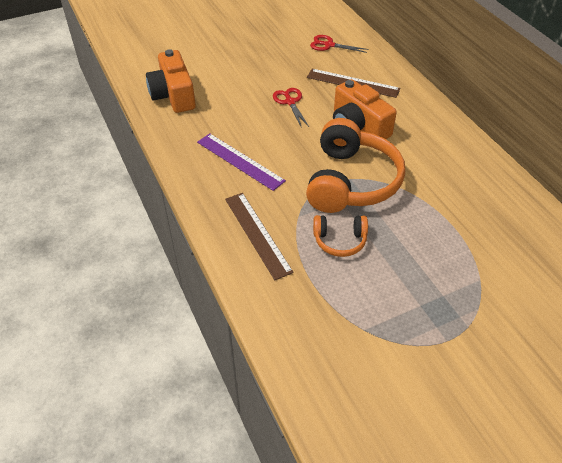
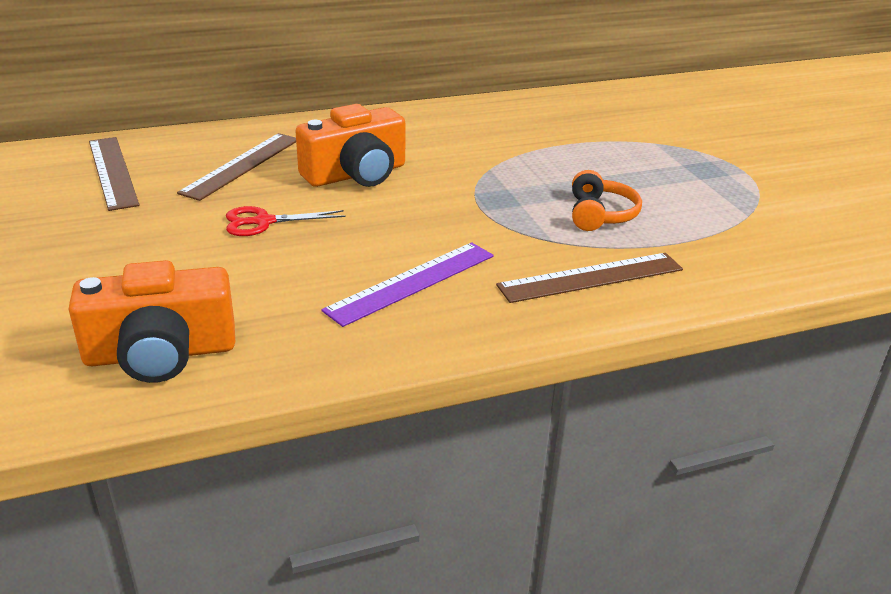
camera: 85 degrees left, 15 degrees down
orange headphones [306,118,405,213] -> none
red scissors [310,35,368,53] -> brown ruler [89,137,140,211]

